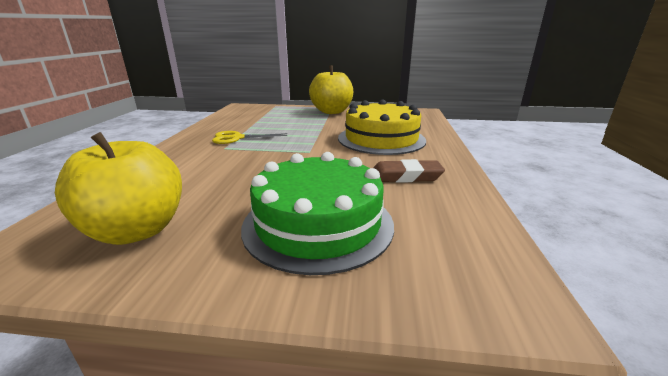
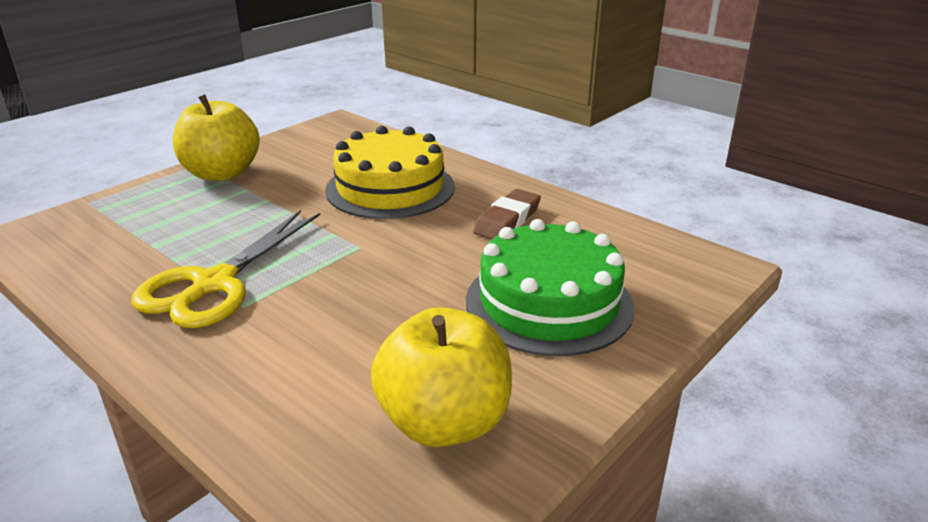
camera: 55 degrees left, 5 degrees up
yellow scissors [212,131,287,144] -> yellow scissors [131,210,321,328], size x1.72

